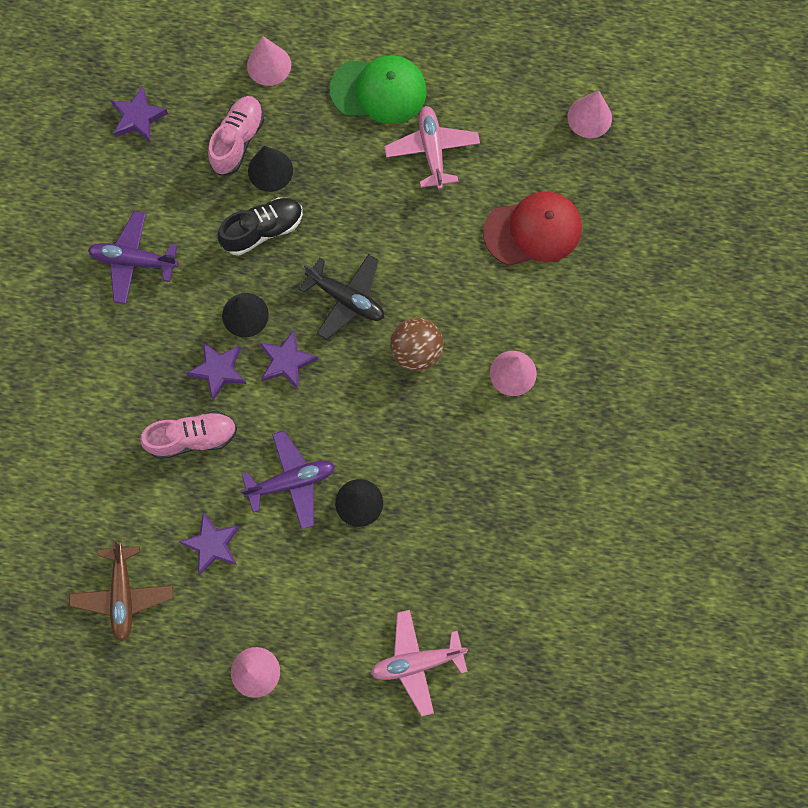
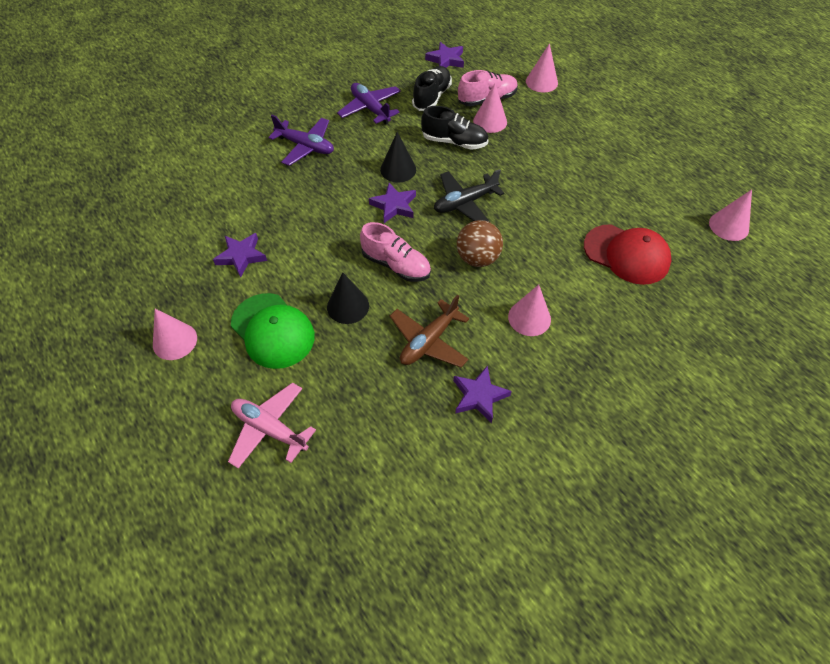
camera: 45 degrees right, 20 degrees down
brown plane [69,541,173,642] -> brown plane moved to [390,295,469,368]
pink shoe [140,411,237,459] -> pink shoe moved to [360,222,431,282]
purple star [186,341,247,401] -> purple star moved to [453,365,512,423]
purple plane [240,430,335,529] -> purple plane moved to [268,115,334,166]
black cone [248,146,293,192] -> pink cone [473,83,507,133]
black plane [299,254,384,340] -> black plane turned 75 degrees clockwise [434,169,504,222]
green cap [329,55,427,124] -> green cap moved to [231,293,315,369]
pink plane [384,106,480,190] -> none
none -> black shoe [412,66,452,111]

